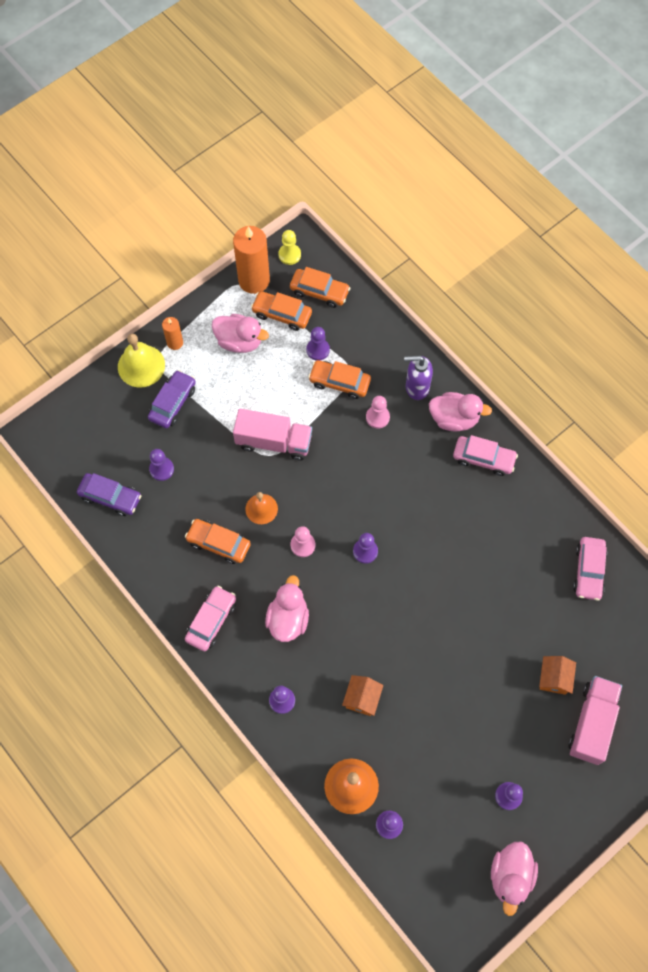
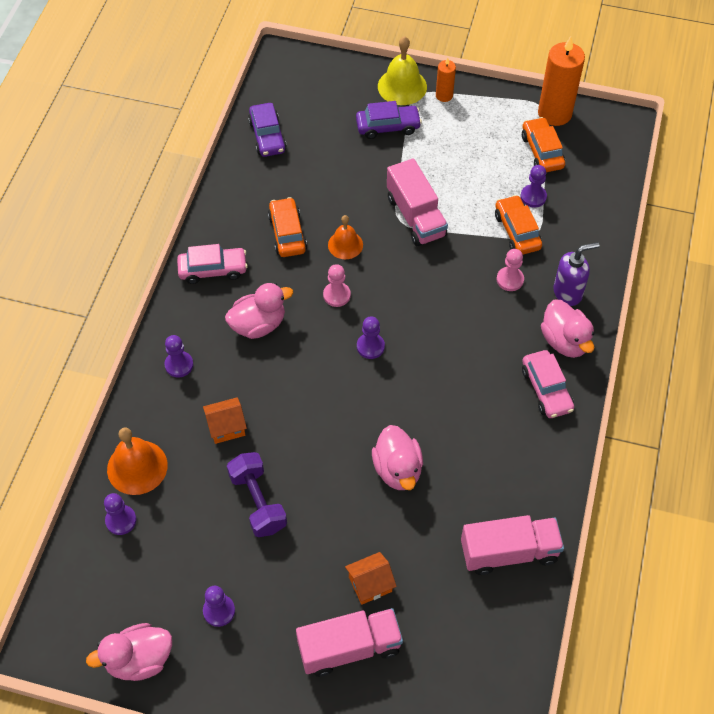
camera: 55 degrees right, 10 degrees down
purple pawn [149,449,174,481] -> none
pink duck [212,314,269,353] -> pink duck moved to [372,425,423,490]
yellow pawn [278,230,301,265] -> none
orange car [290,267,350,308] -> none
purple soap dispenser [404,356,433,400] -> purple soap dispenser turned 105 degrees clockwise [553,242,599,306]
pink car [573,537,607,601] -> pink truck [461,515,564,575]
none -> purple dumbbell [227,452,287,537]

